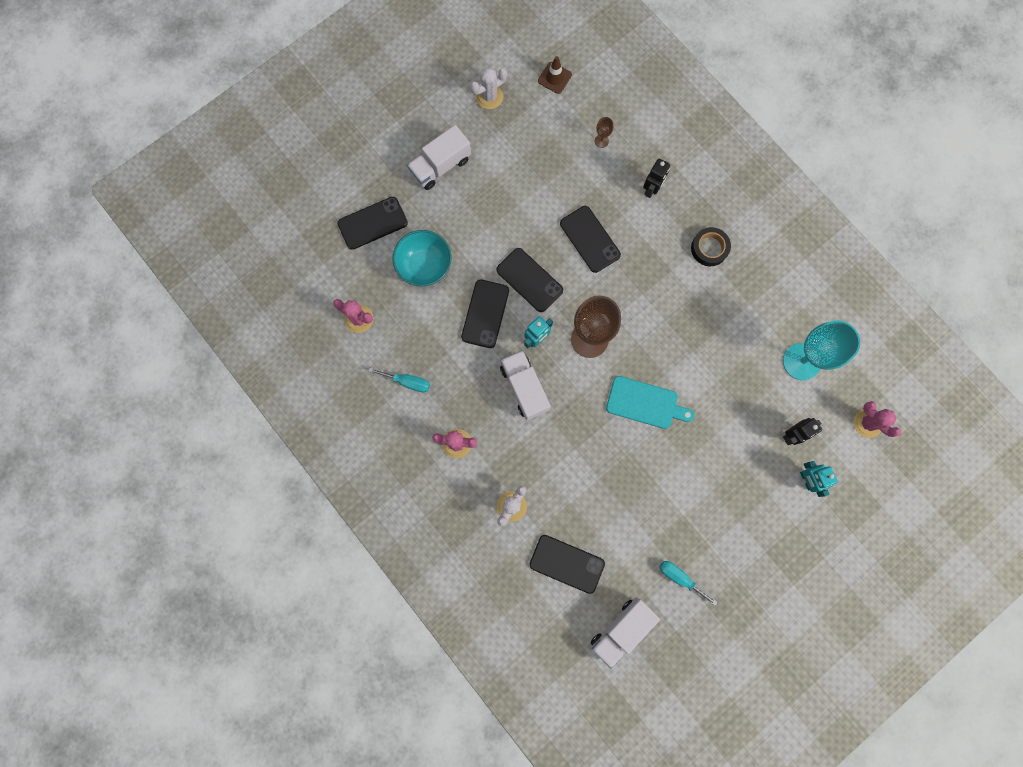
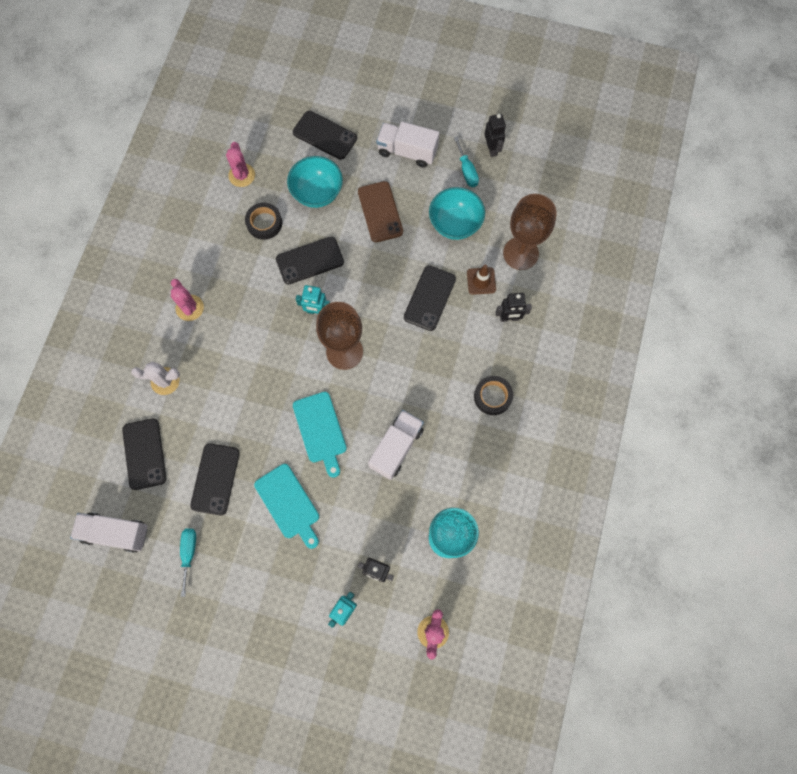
camera: 55 degrees right, 5 degrees down
turquoise screwdriver [368,368,430,393] -> turquoise screwdriver moved to [454,137,479,187]
white cactus [470,68,507,109] -> black robot [484,114,506,157]
black phone [496,248,563,312] -> black phone moved to [190,443,240,515]
white truck [500,350,551,420] -> white truck moved to [368,410,424,480]
brown traffic cone [538,56,572,94] -> brown traffic cone moved to [467,265,496,295]
brown goblet [595,117,613,148] -> brown goblet [503,194,556,270], size x2.49
none -> black tape [245,203,282,240]
none -> turquoise cutting board [254,464,319,549]
none -> brown phone [358,181,403,242]
none -> turquoise bowl [429,187,485,240]

